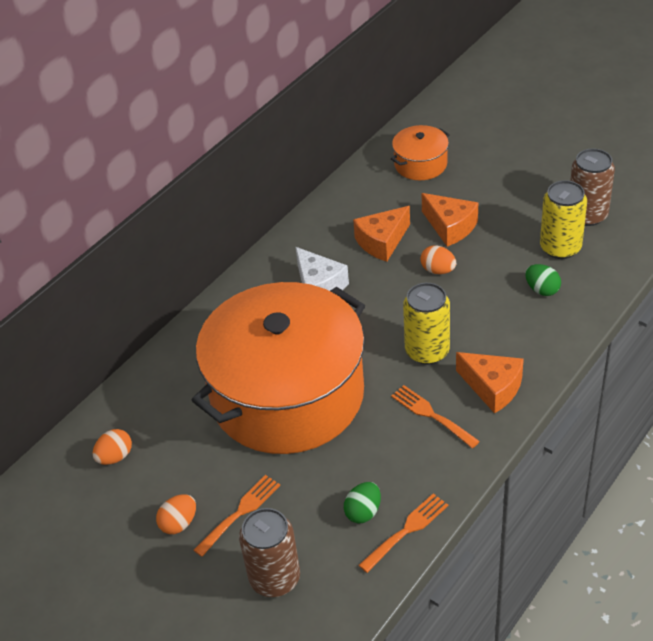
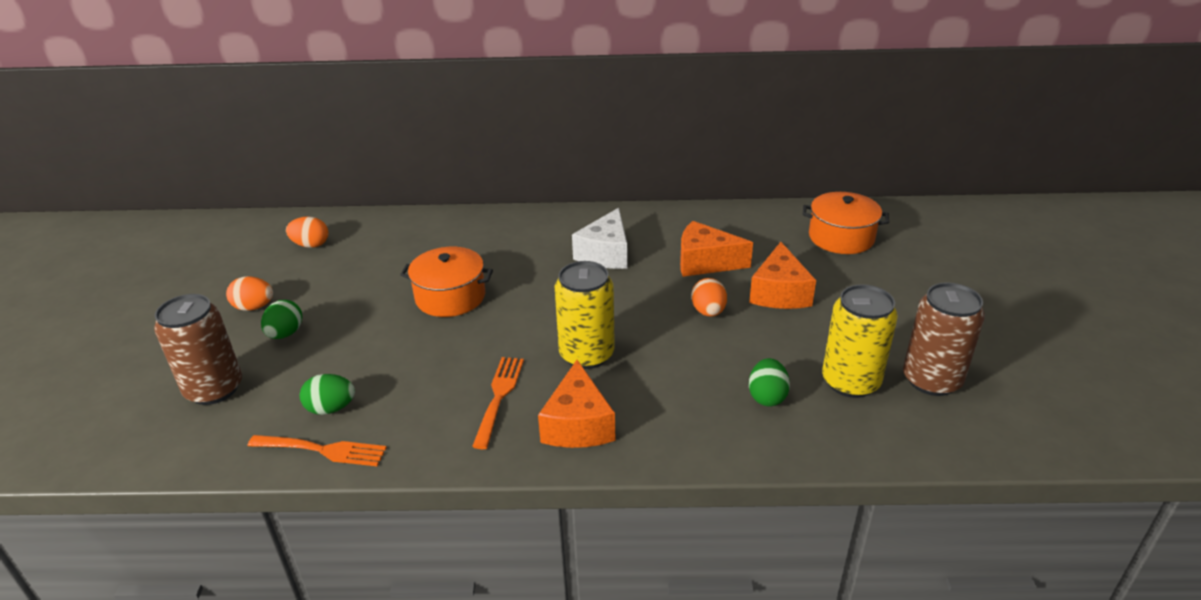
camera: 50 degrees right, 10 degrees down
orange pot [192,282,365,454] -> orange pot [400,247,493,317], size x0.41
orange fork [194,475,280,557] -> green egg [261,300,302,339]

